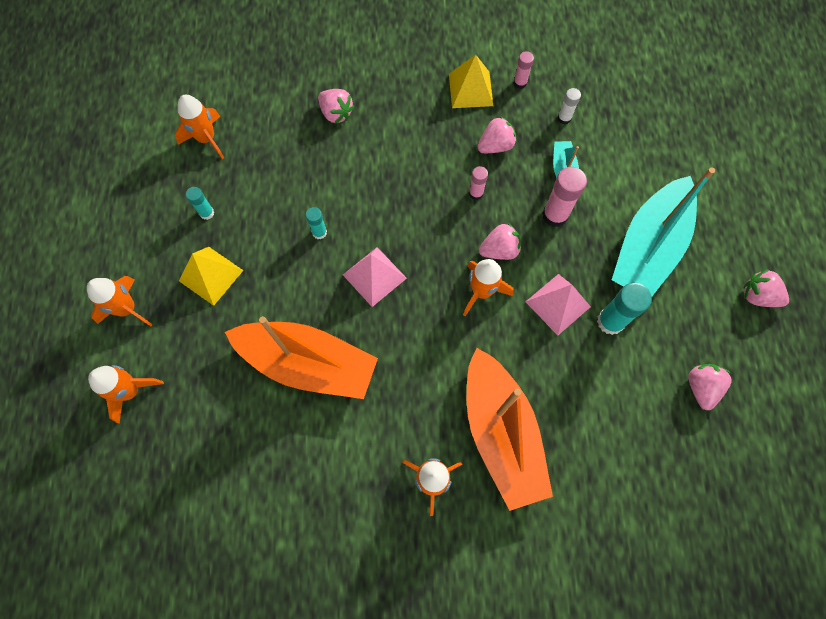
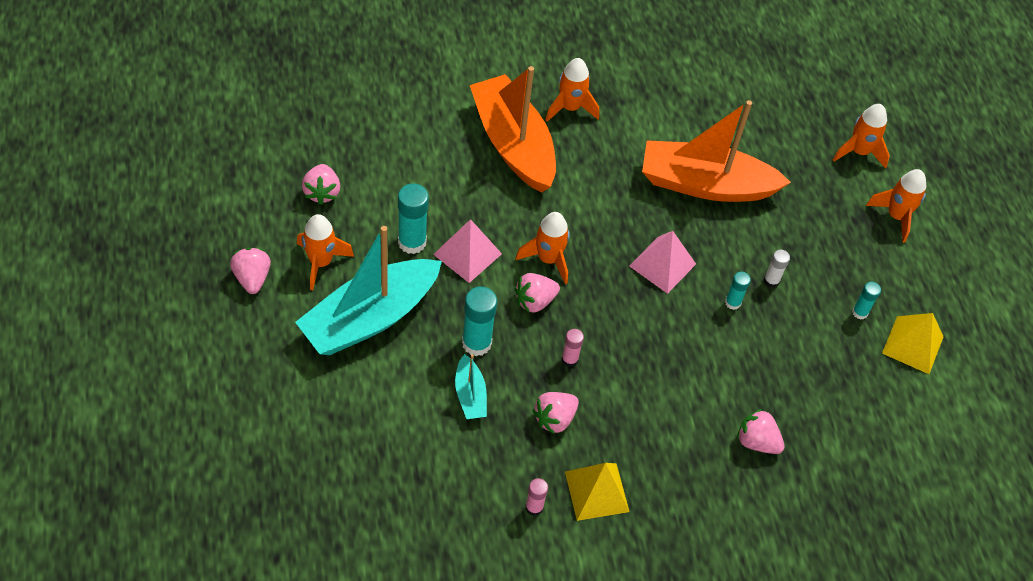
camera: 165 degrees right, 15 degrees down
orange rocket [175,94,224,159] -> orange rocket moved to [297,214,354,290]
yellow pyramid [179,247,243,306] -> yellow pyramid moved to [882,313,944,374]
pink glue stick [542,167,587,227] -> turquoise glue stick [462,286,497,356]
white glue stick [557,88,581,124] -> white glue stick moved to [764,250,790,288]
turquoise boat [612,167,715,296] -> turquoise boat turned 150 degrees counterclockwise [295,226,442,355]
pink strawberry [744,269,789,307] -> pink strawberry turned 120 degrees counterclockwise [230,248,271,294]

